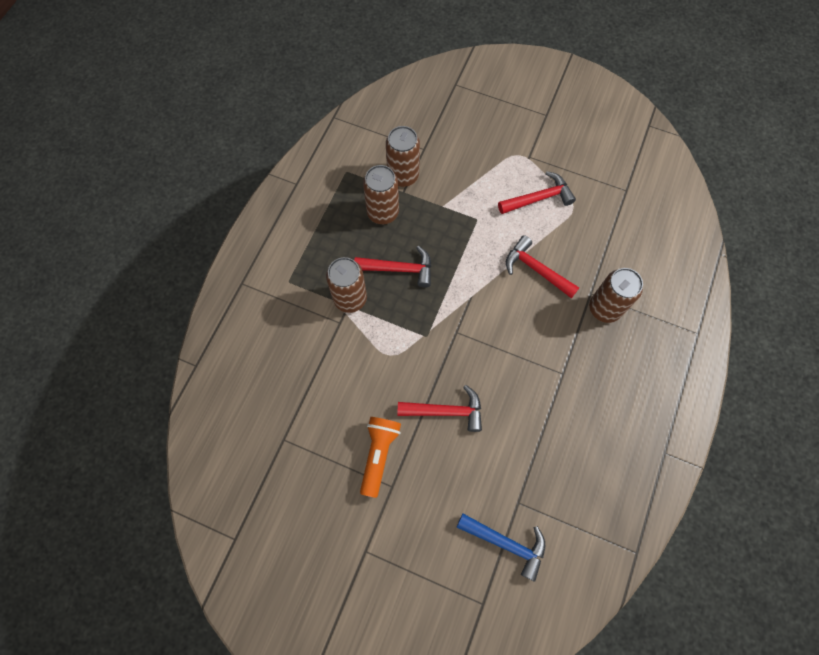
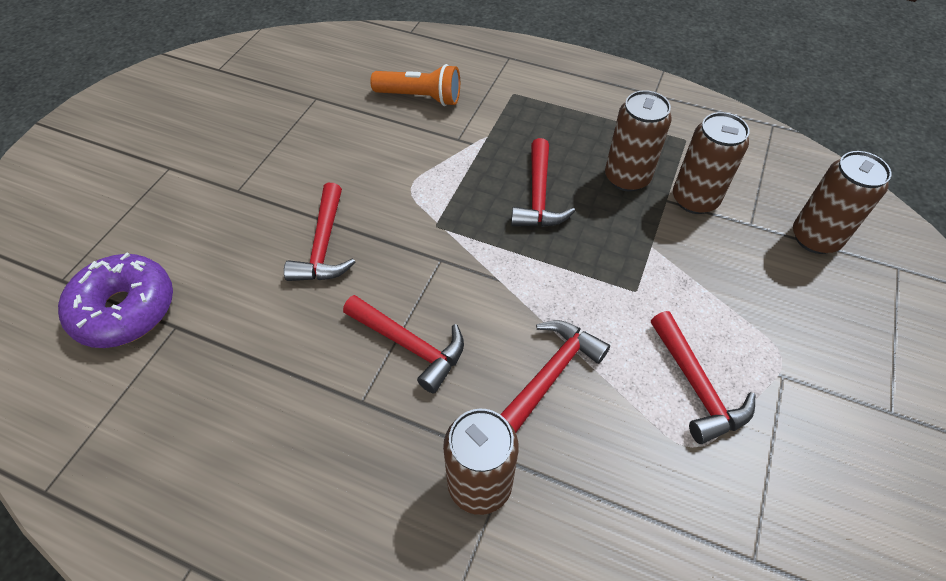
camera: 90 degrees right, 15 degrees down
brown can [326,257,367,313] -> brown can moved to [793,151,891,254]
orange flashlight [360,417,401,498] -> orange flashlight moved to [370,64,460,106]
blue hammer [457,514,545,582] -> purple donut [58,253,173,348]
none -> red hammer [343,295,464,393]

